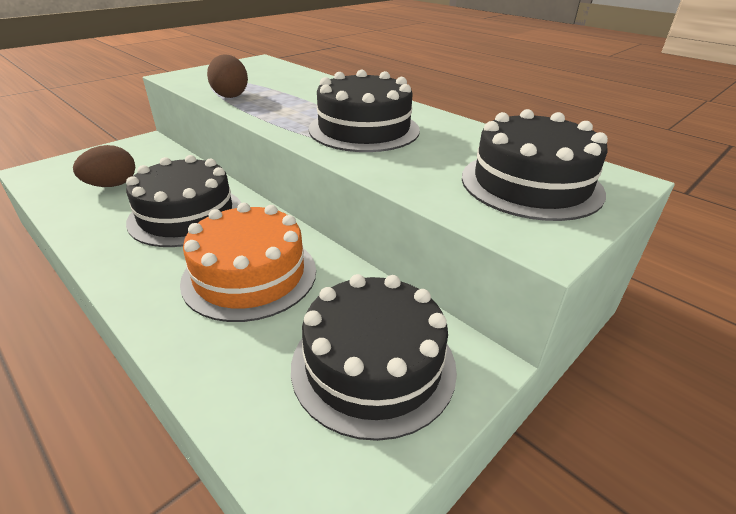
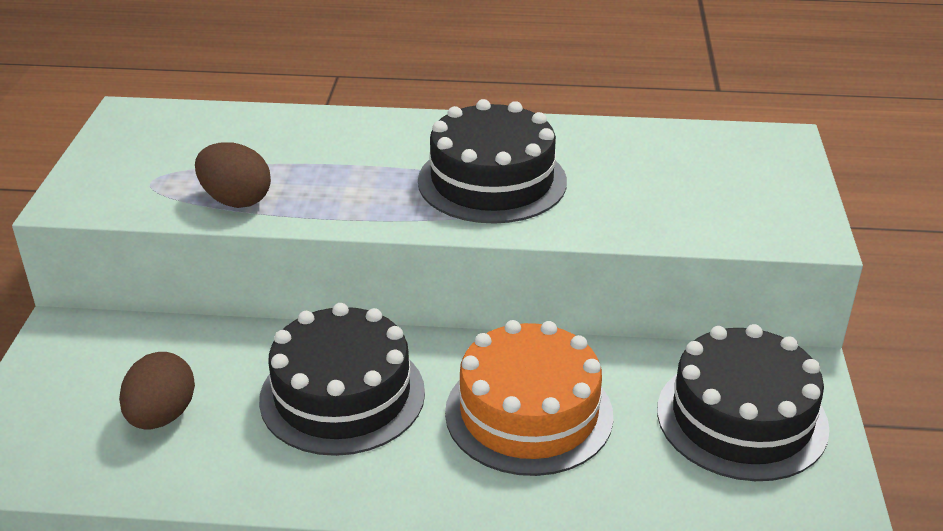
camera: 40 degrees left, 0 degrees up
black cake [462,109,608,221] -> none

